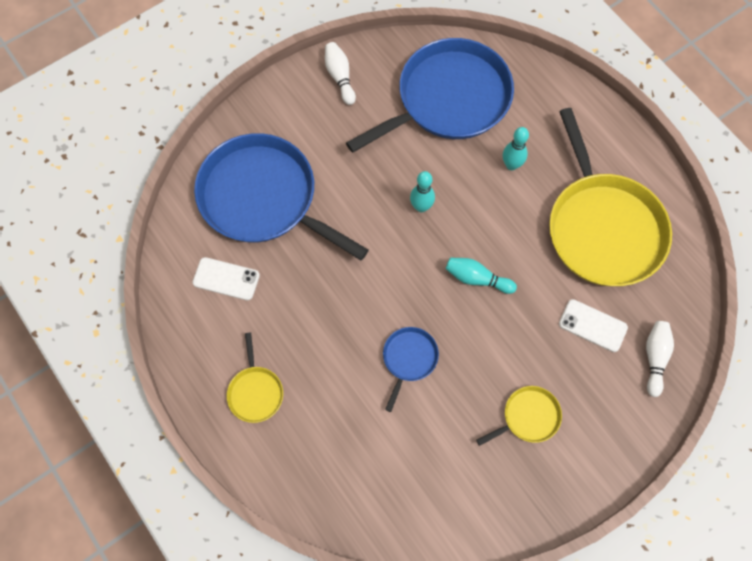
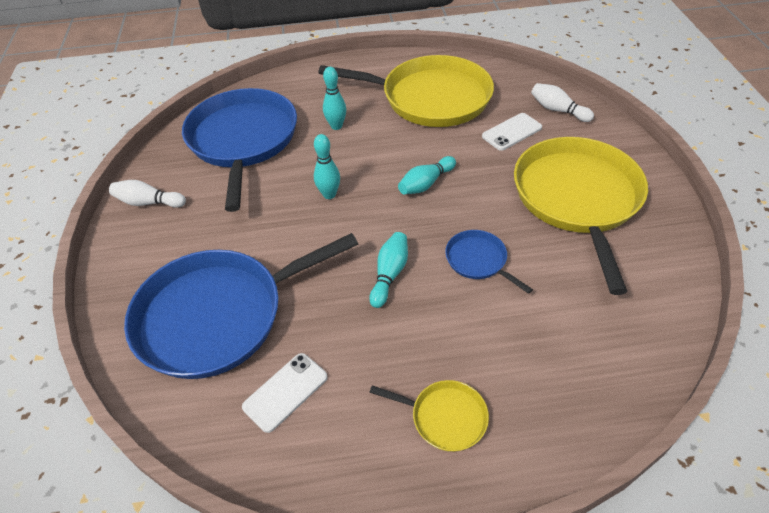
camera: 60 degrees left, 20 degrees down
yellow pan [476,386,562,446] -> yellow pan [514,137,648,295], size x2.28
none -> turquoise bowling pin [369,232,408,308]

